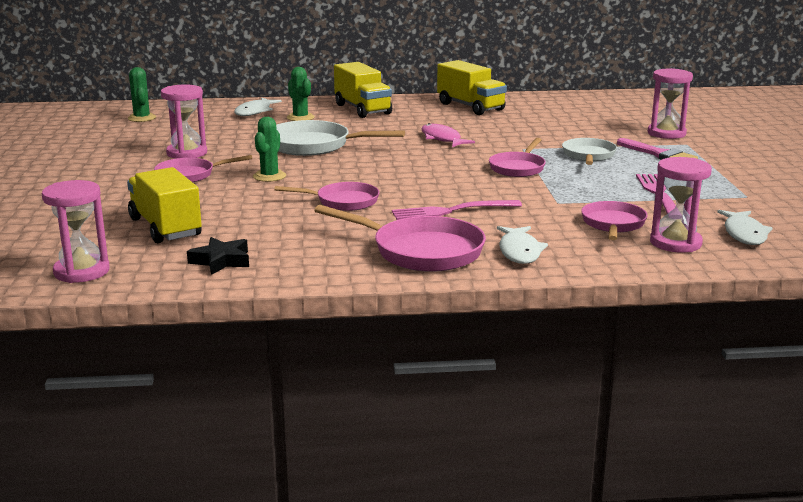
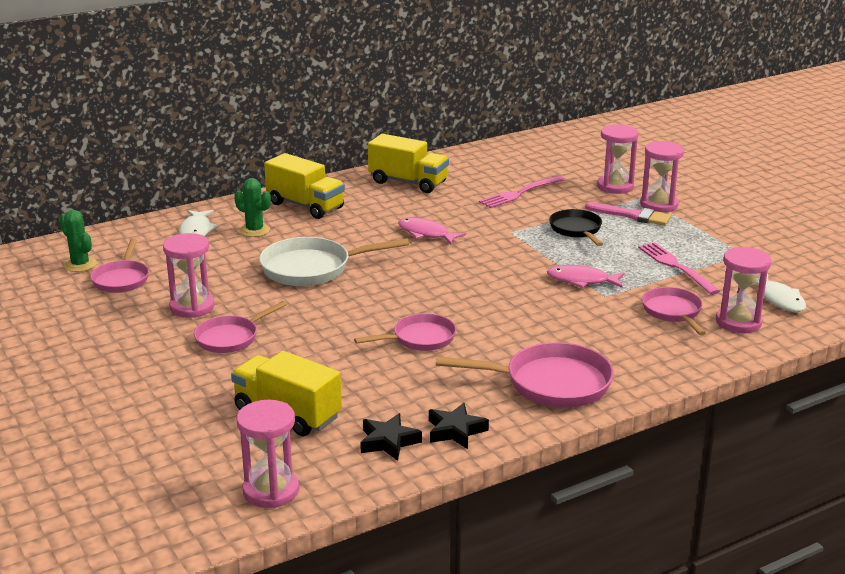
camera: 25 degrees left, 5 degrees up
green cactus [253,117,286,182] -> none
pink fork [392,200,522,220] -> pink fork moved to [479,176,565,208]
pink pan [489,138,546,177] -> pink pan moved to [90,239,149,293]
white fish [497,226,548,264] -> none
white pan [562,138,617,165] -> black pan [549,209,603,246]
none -> black star [429,403,489,449]
none -> pink fish [547,265,625,288]
none -> pink hourglass [640,141,684,213]

